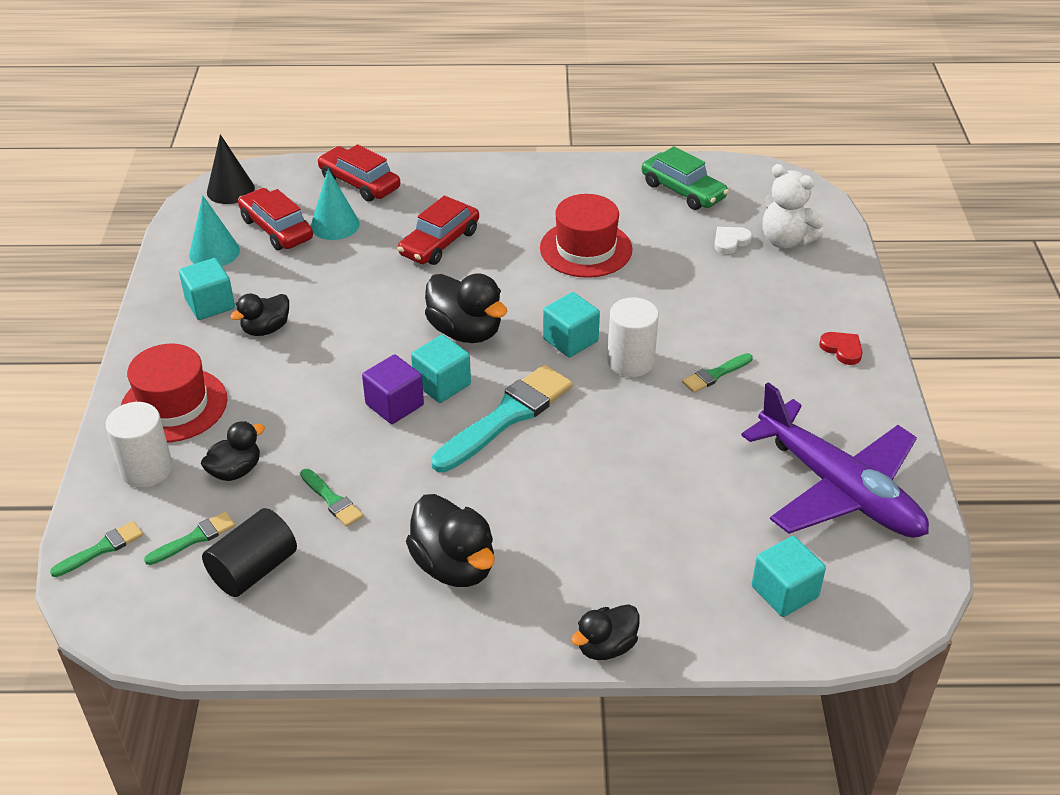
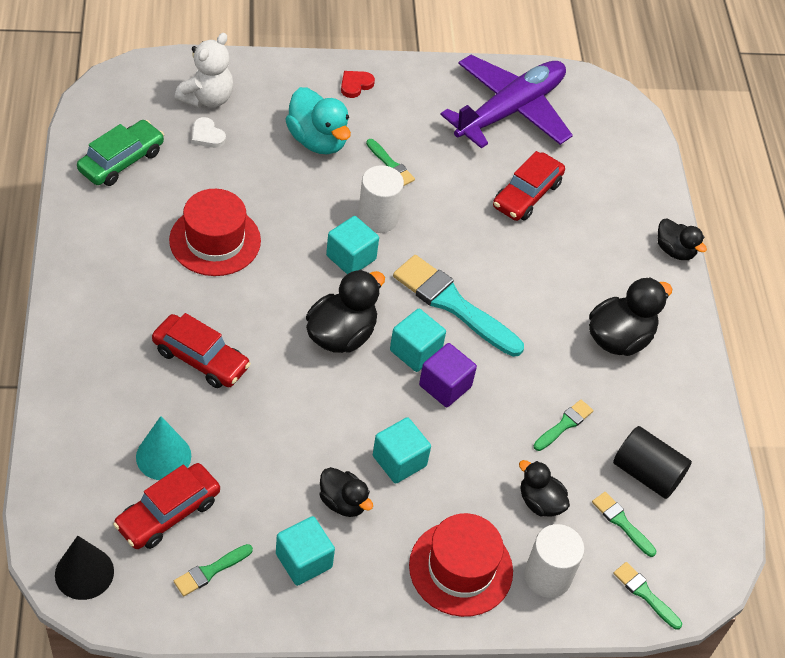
camera: 100 degrees left, 10 degrees up
turquoise cone [189,196,240,266] -> green brush [174,544,253,596]
red car [317,144,400,202] -> red car moved to [493,151,565,221]
turquoise cube [752,536,826,617] -> turquoise cube moved to [373,417,431,484]
none -> turquoise duck [285,87,351,154]

